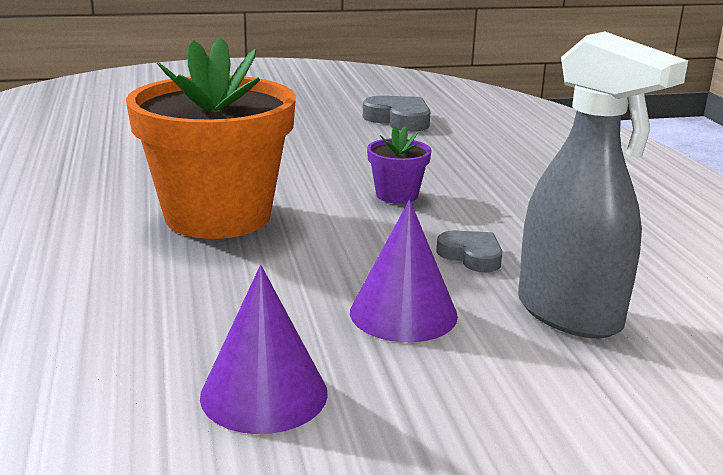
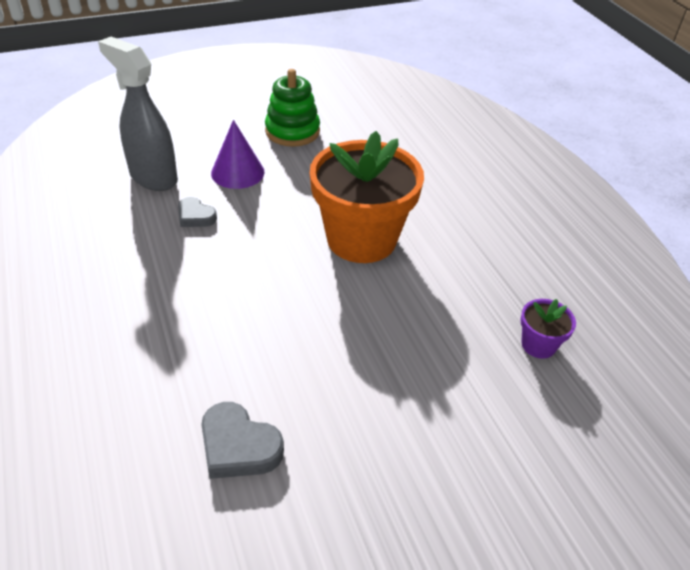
camera: 170 degrees right, 20 degrees up
purple cone [200,265,328,434] -> green stacking toy [265,69,320,147]
purple flower pot [367,126,432,204] -> purple flower pot moved to [520,299,576,359]

